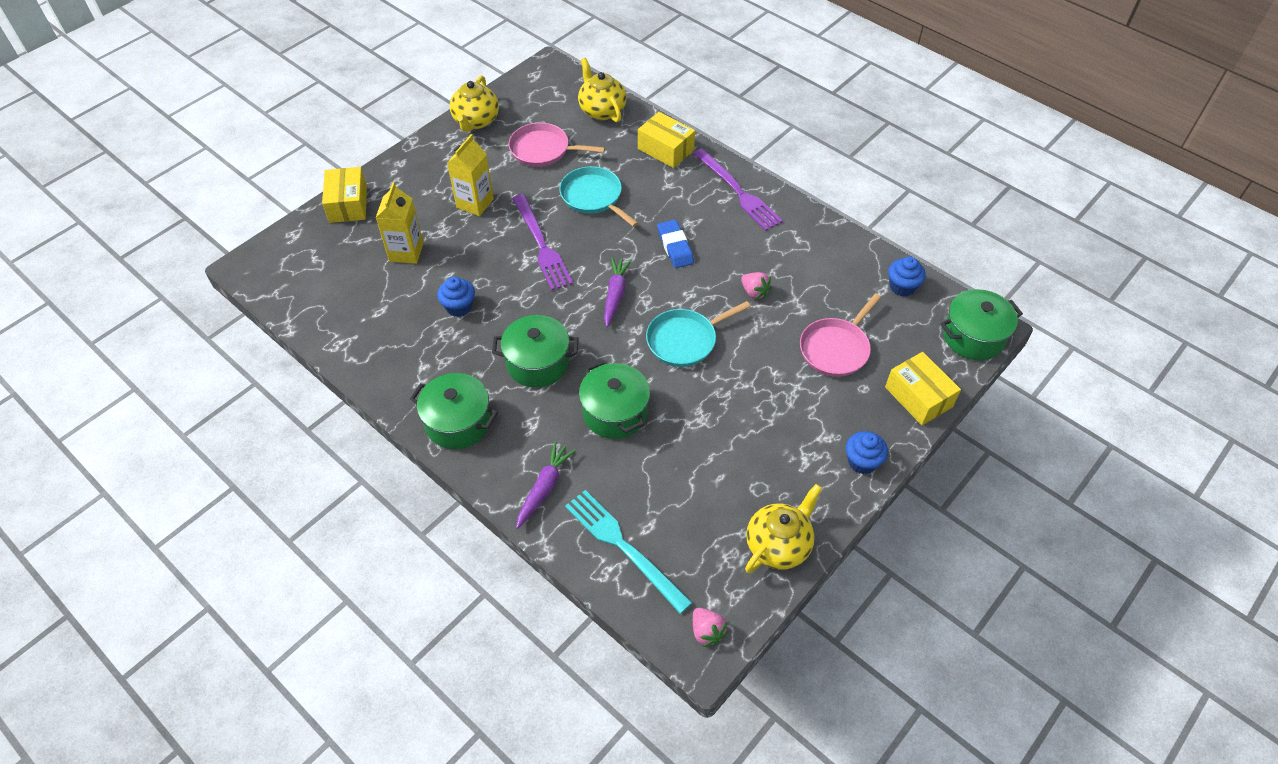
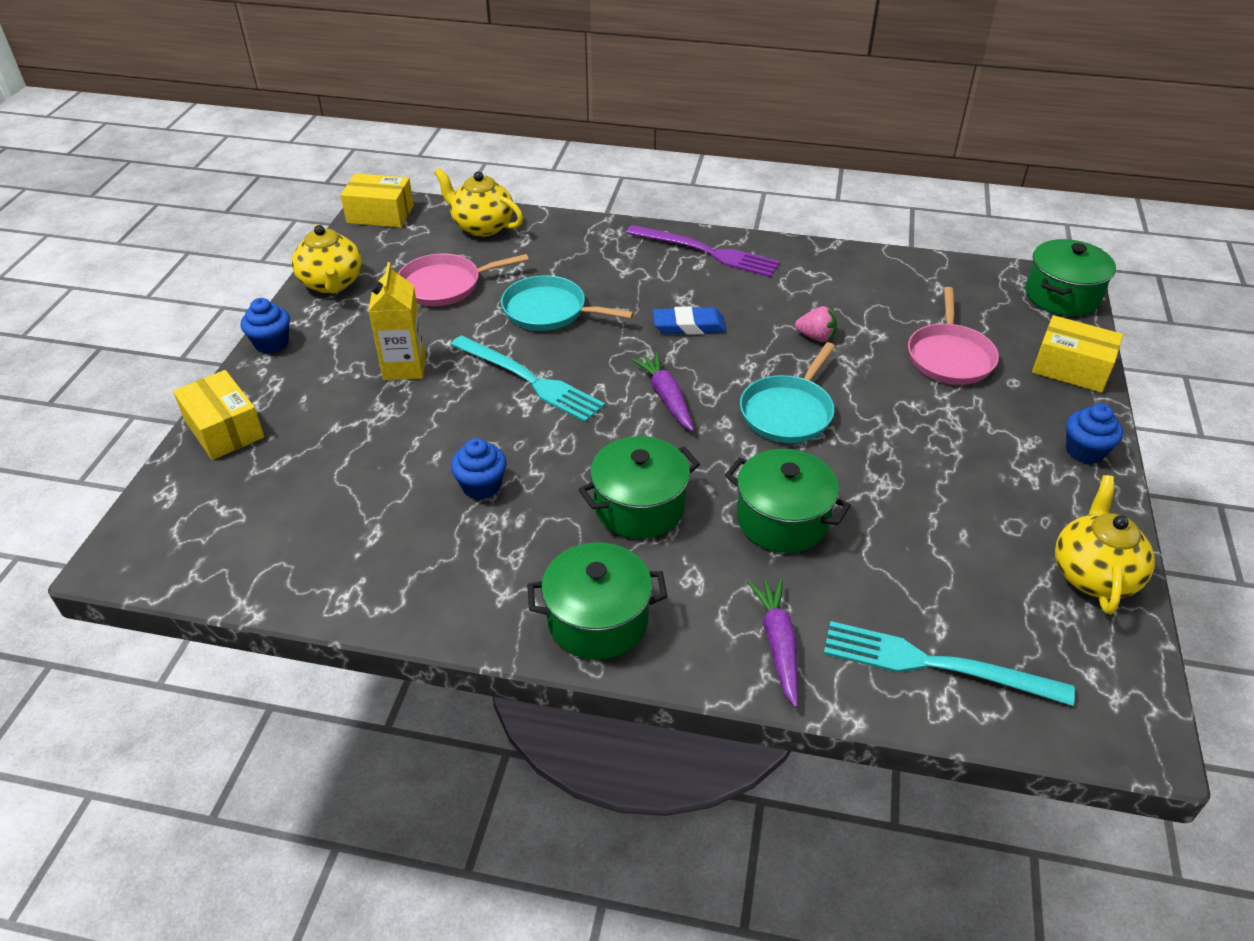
camera: 30 degrees left, 10 degrees down
yellow carton [376,182,423,264] -> none
purple fork [512,194,573,290] -> turquoise fork [451,335,605,422]
yellow box [638,112,695,168] -> yellow box moved to [341,173,414,228]
blue eraser [657,220,694,268] -> blue eraser turned 45 degrees counterclockwise [653,306,726,335]
pink strawberry [693,608,728,647] -> none
blue cupcake [888,256,926,297] -> blue cupcake moved to [241,298,290,354]

